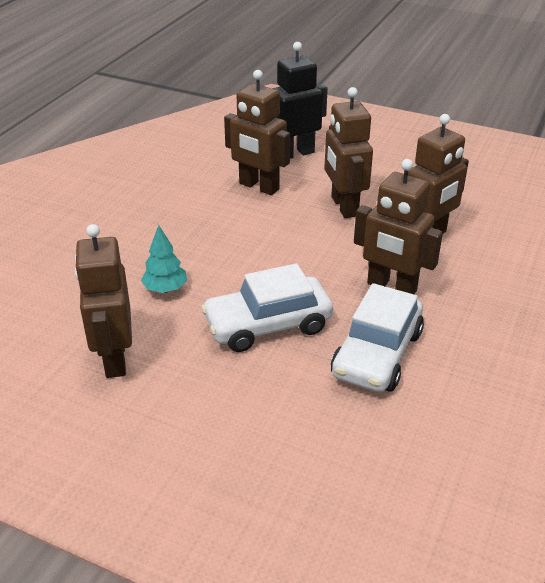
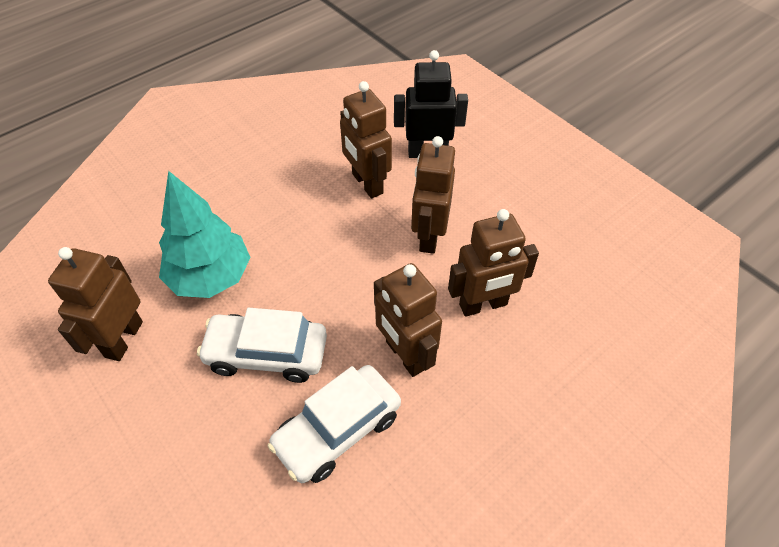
camera: 25 degrees right, 15 degrees up
turquoise tree [141,225,187,293] -> turquoise tree [159,171,251,298], size x2.03

